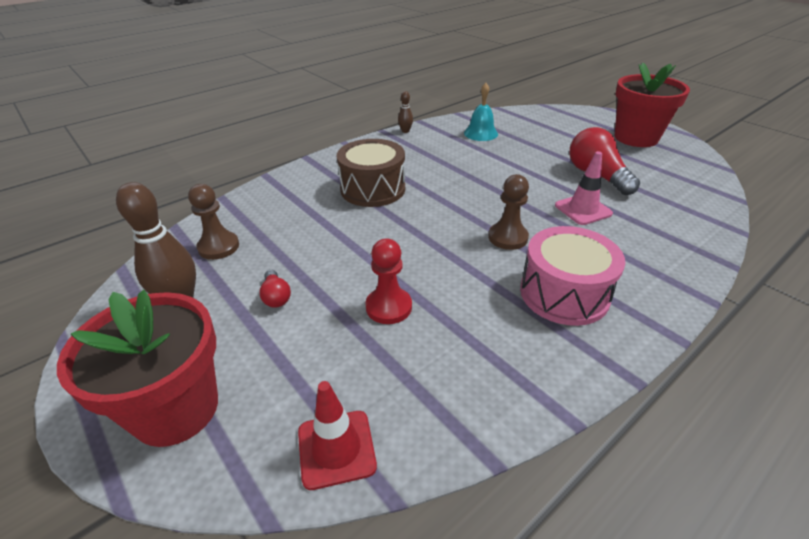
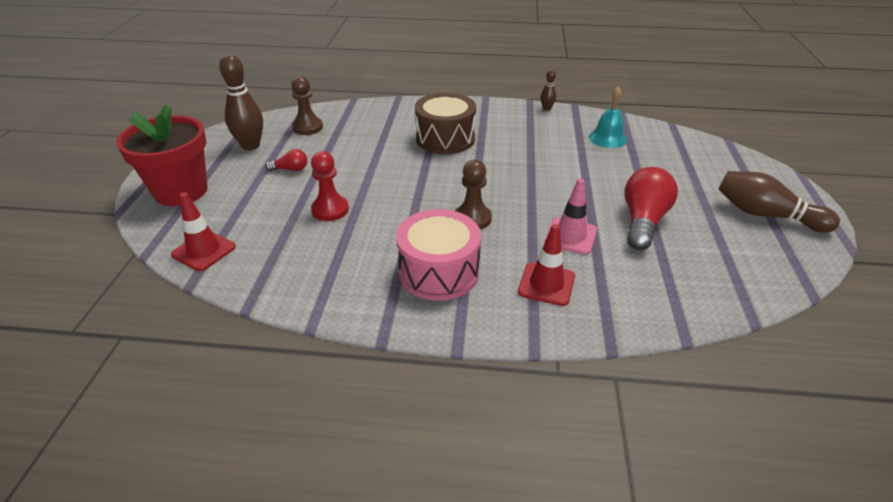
camera: 45 degrees right, 0 degrees up
red light bulb [259,270,291,308] -> red light bulb turned 120 degrees counterclockwise [265,149,307,171]
red flower pot [614,62,690,147] -> brown bowling pin [718,171,840,233]
none -> red traffic cone [518,224,575,306]

